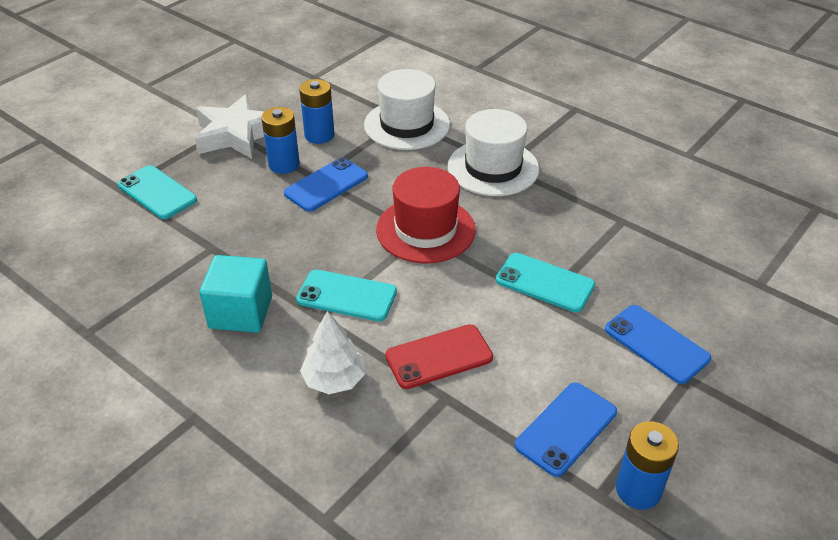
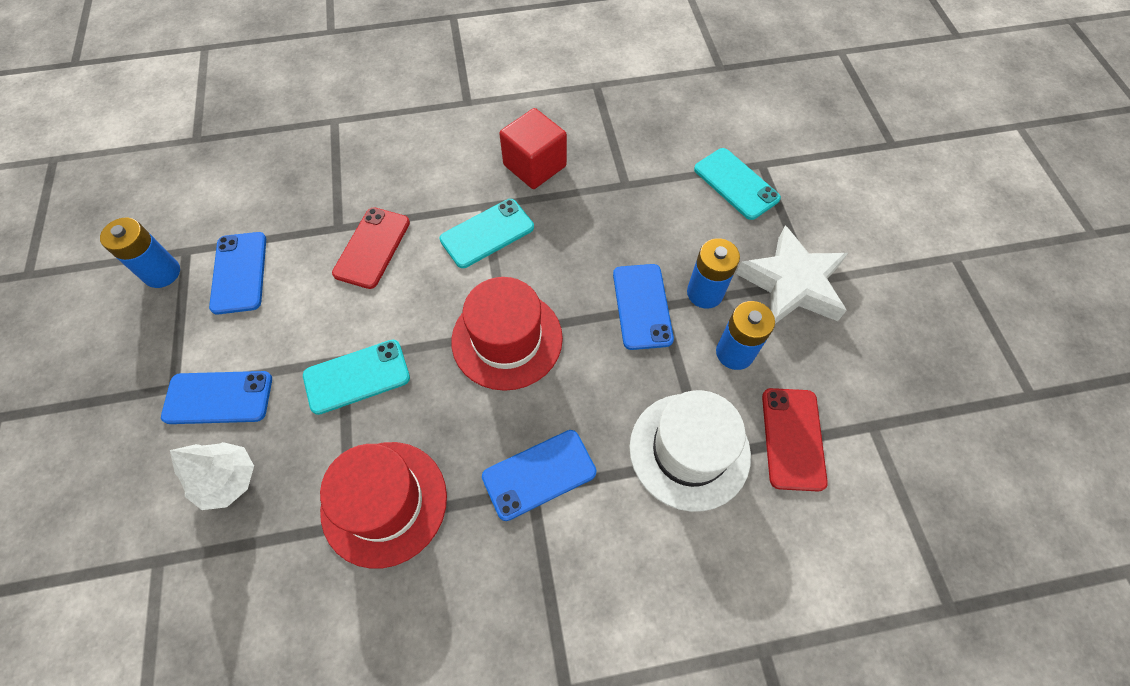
camera: 130 degrees right, 20 degrees up
turquoise phone [117,165,197,219] -> turquoise phone turned 60 degrees clockwise [694,148,781,220]
turquoise cube [199,255,272,333] -> red cube [499,108,567,189]
white tree [300,311,365,394] -> white tree moved to [170,442,254,510]
white hat [448,109,539,196] -> blue phone [482,430,597,521]
none -> red hat [320,442,447,569]
none -> red phone [762,388,828,492]

